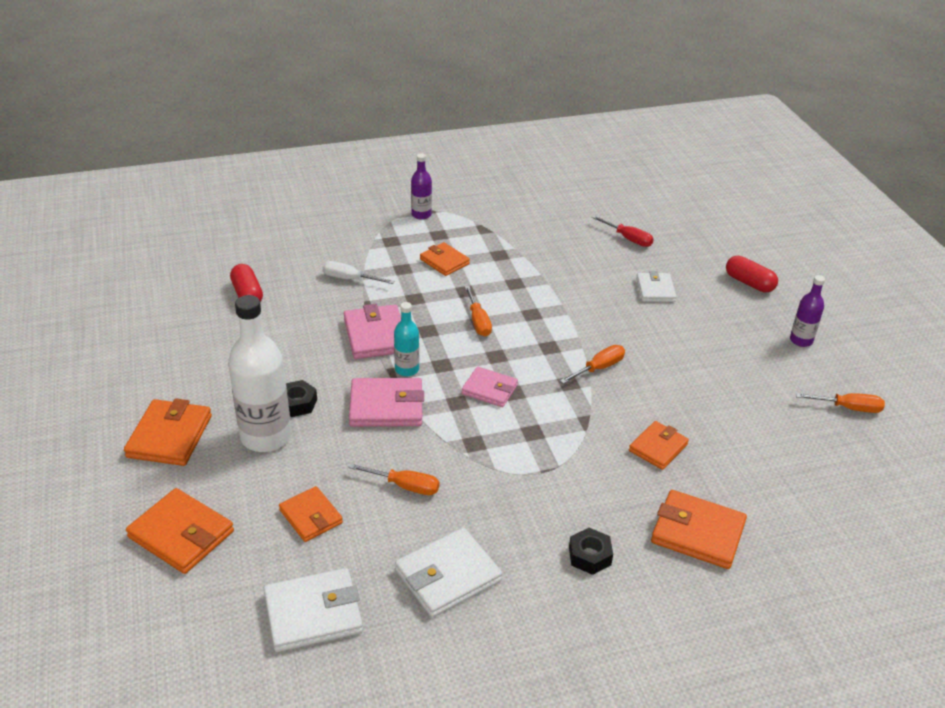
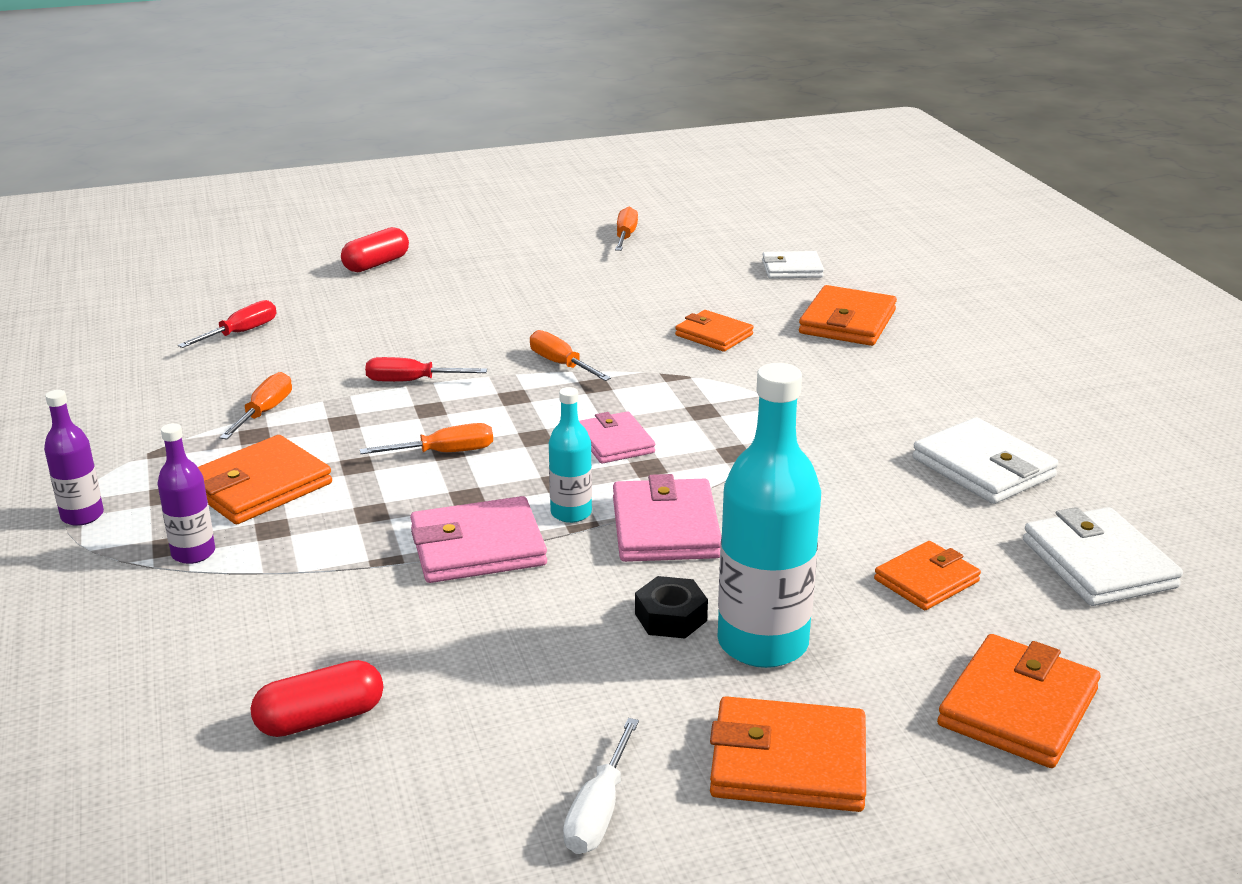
camera: 90 degrees left, 10 degrees down
white bottle [228,295,291,452] -> turquoise bottle [717,363,821,668]
white screwdriver [323,261,395,284] -> white screwdriver moved to [563,718,639,854]
orange screwdriver [348,463,440,495] -> orange screwdriver moved to [219,372,292,440]
orange wallet [420,242,470,276] -> orange wallet [198,435,332,524], size x1.52
pink wallet [462,367,518,407] -> pink wallet turned 45 degrees counterclockwise [579,411,655,464]
black nut [569,528,613,575] -> none
white wallet [636,271,677,302] -> white wallet moved to [762,251,824,279]
purple bottle [790,275,825,347] -> purple bottle moved to [157,423,215,564]
none -> red screwdriver [365,357,487,382]

